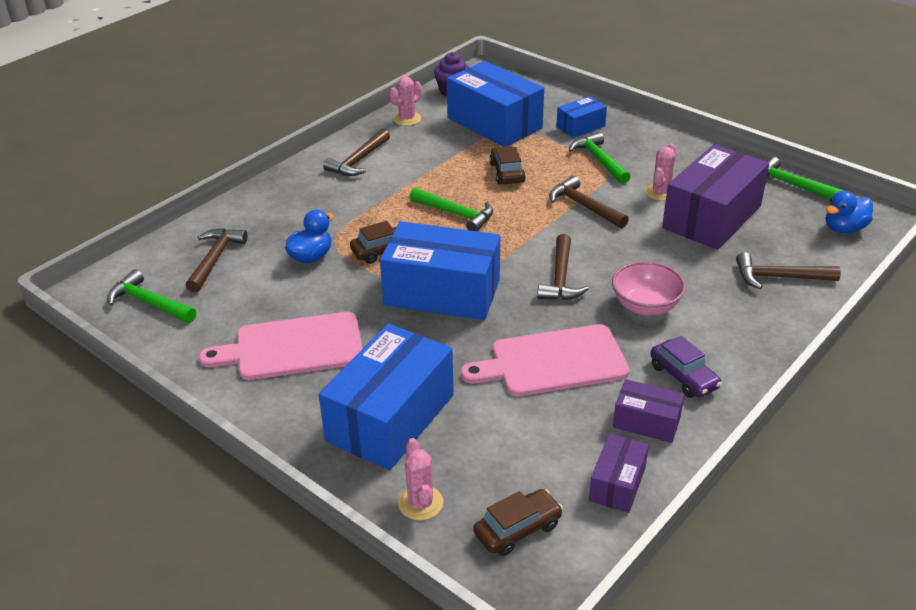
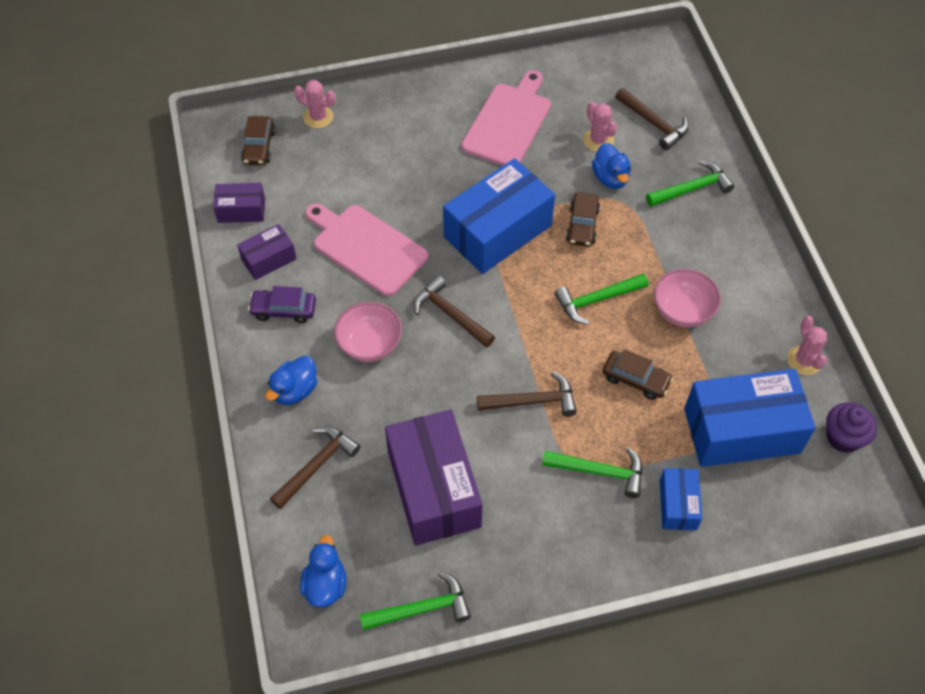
camera: 125 degrees right, 20 degrees up
green hammer [107,269,196,323] -> green hammer moved to [646,160,734,207]
blue box [319,324,454,470] -> none
brown hammer [323,129,390,176] -> none
pink cutting board [461,324,630,396] -> pink cutting board turned 75 degrees counterclockwise [305,203,429,296]
purple box [589,433,649,513] -> purple box turned 60 degrees counterclockwise [213,183,265,223]
pink cactus [645,144,676,201] -> pink cactus moved to [583,102,617,152]
none -> blue duck [265,356,317,405]
none -> pink bowl [654,269,721,327]

